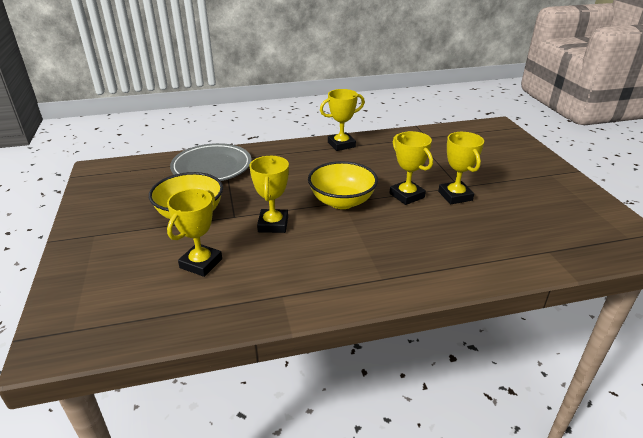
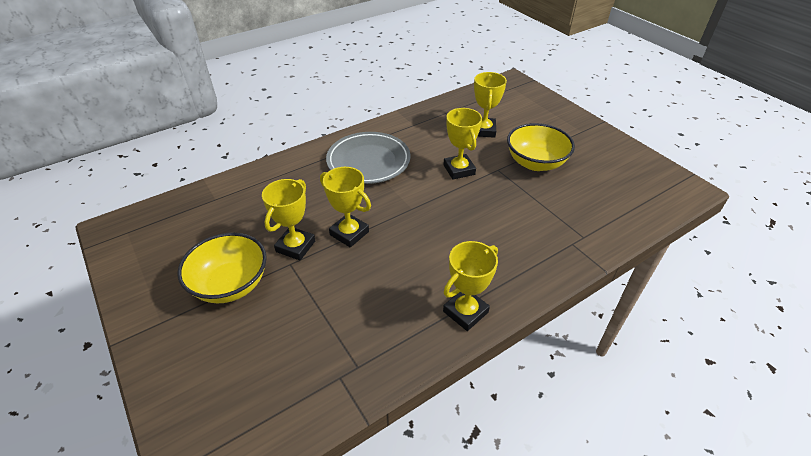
camera: 160 degrees right, 10 degrees up
grey plate [170,143,252,181] -> grey plate moved to [326,132,411,184]
yellow bowl [308,161,378,209] -> yellow bowl moved to [177,233,267,303]
yellow trophy [438,132,484,204] -> yellow trophy turned 60 degrees clockwise [262,179,315,260]

